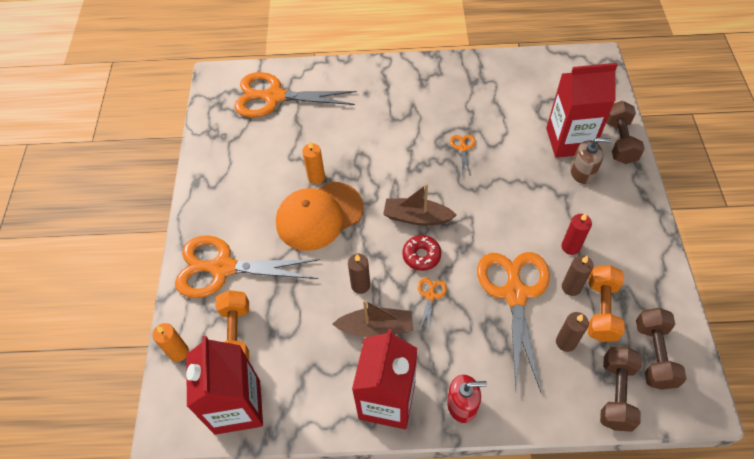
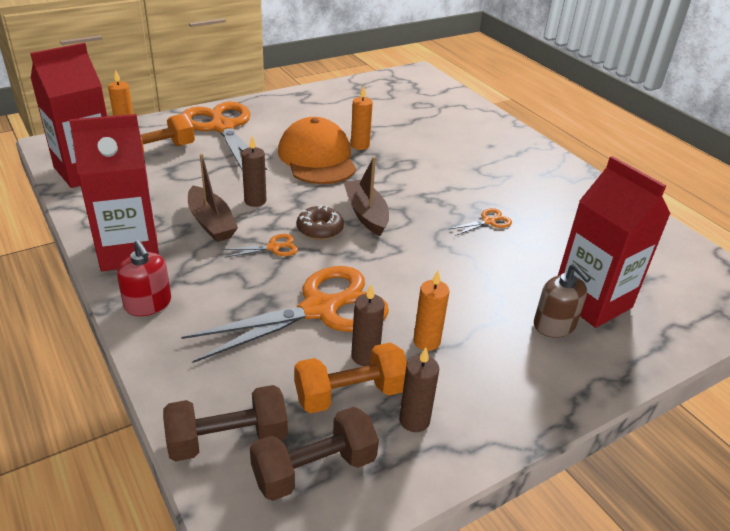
camera: 55 degrees right, 20 degrees down
orange scissors [234,72,357,118] -> none
orange cap [276,182,364,251] -> orange cap turned 45 degrees clockwise [278,117,356,184]
red donut [402,235,441,271] -> brown donut [297,205,344,240]
brown candle [556,312,589,352] -> brown candle moved to [399,348,439,432]
red candle [561,213,592,255] -> orange candle [413,271,449,351]
brown dumbbell [606,101,645,164] -> none

